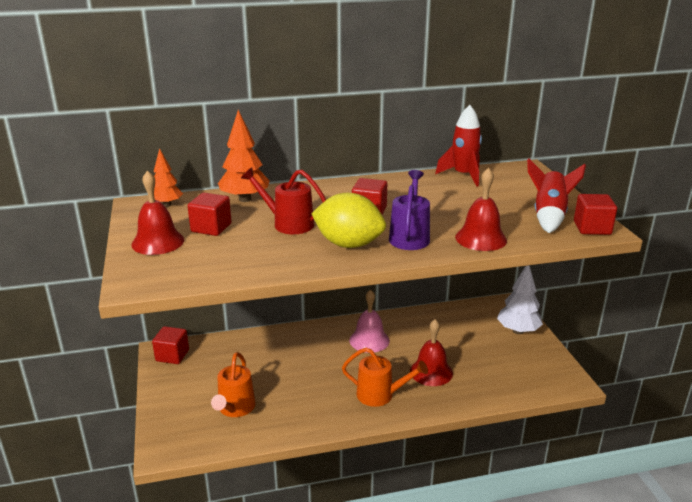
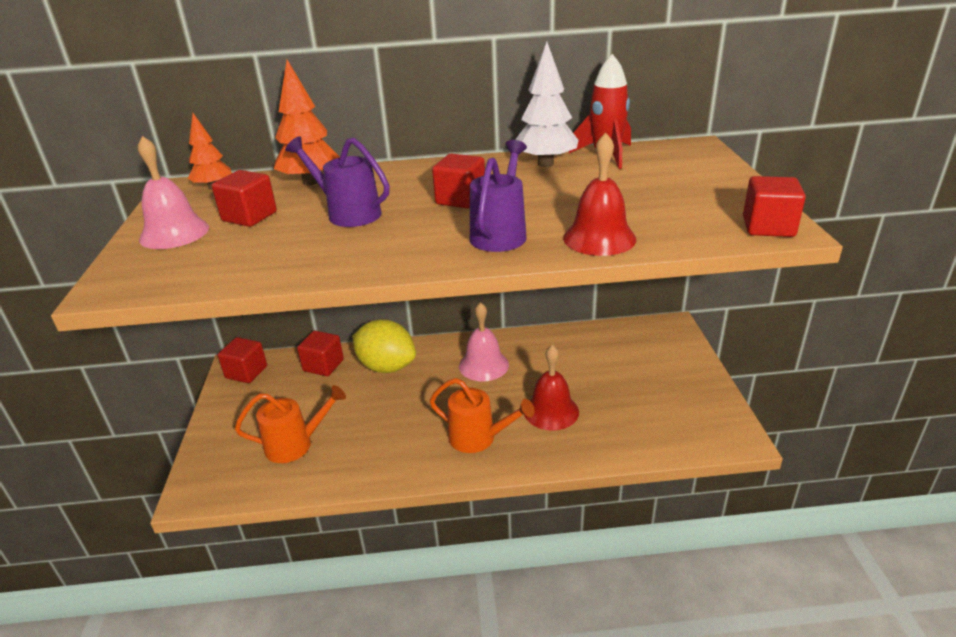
camera: 10 degrees right, 5 degrees up
red bell [131,170,184,255] -> pink bell [138,136,209,249]
orange watering can [211,352,256,417] -> orange watering can turned 120 degrees counterclockwise [235,385,346,463]
red watering can [241,167,326,234] -> purple watering can [285,136,390,227]
yellow lemon [311,193,386,248] -> yellow lemon moved to [352,319,416,373]
white tree [497,265,543,334] -> white tree moved to [515,42,579,167]
red rocket [527,159,586,233] -> none
none -> red cube [297,331,344,376]

